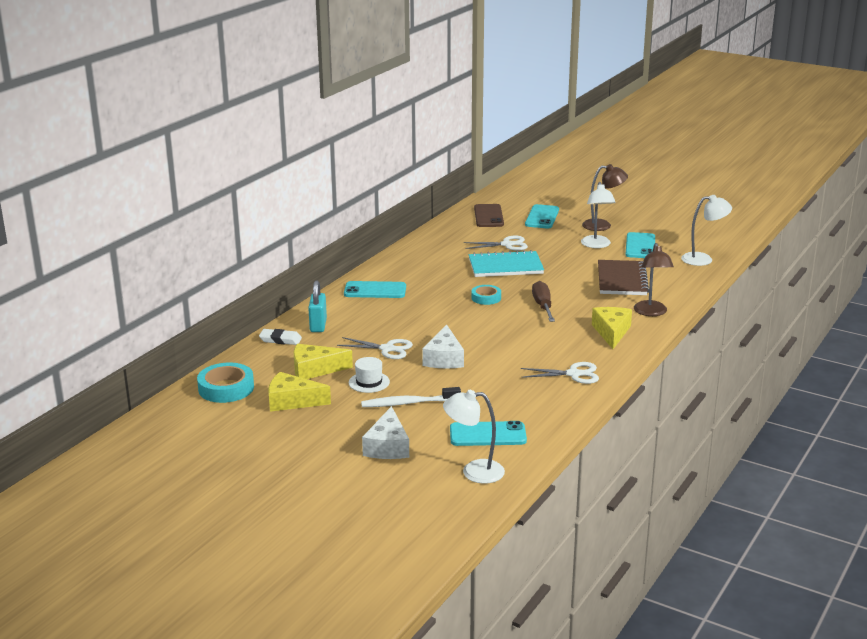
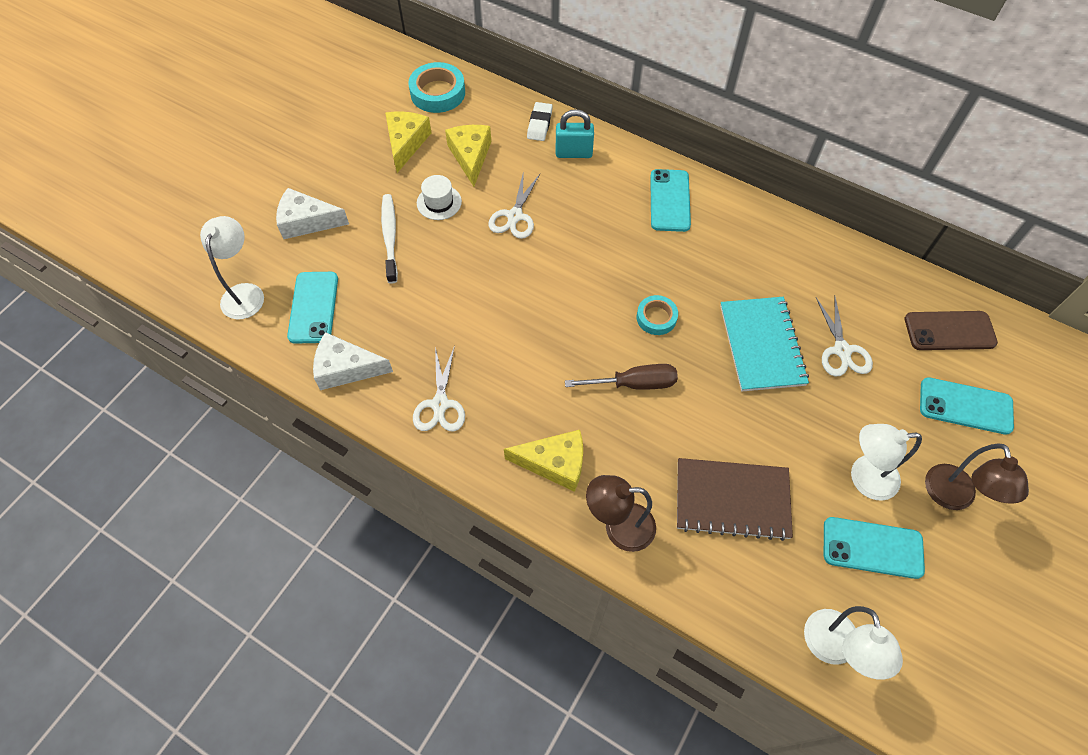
camera: 90 degrees right, 35 degrees up
white cheese [422,324,464,368] -> white cheese moved to [313,332,393,390]

